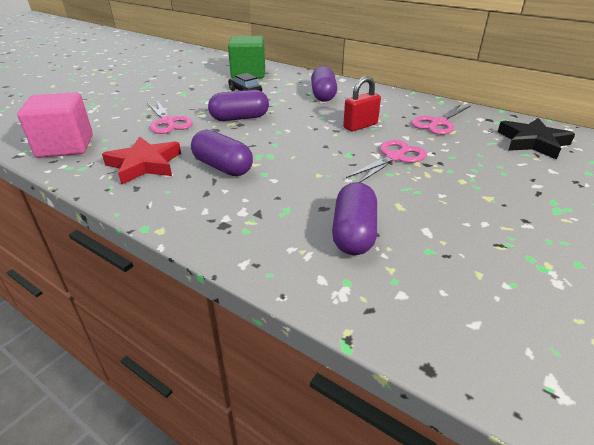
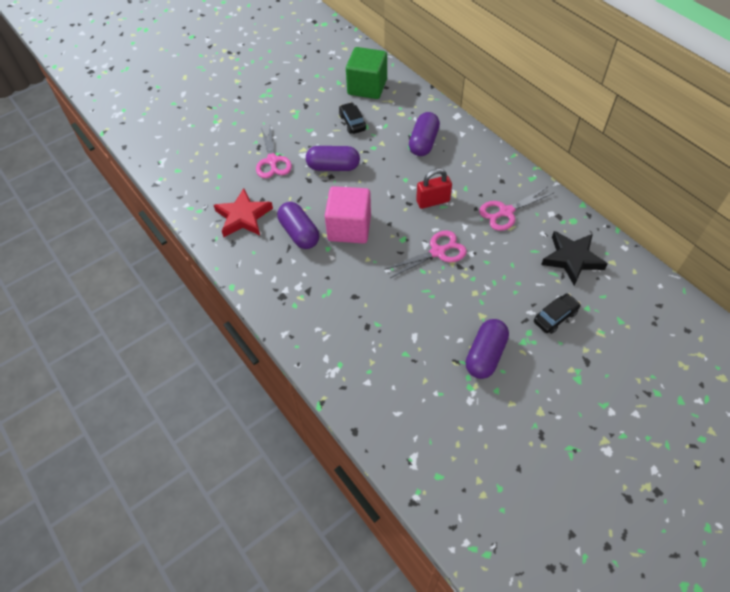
camera: 20 degrees right, 20 degrees up
pink cube [17,92,93,158] -> pink cube moved to [325,186,371,243]
purple capsule [332,182,377,255] -> purple capsule moved to [465,319,509,379]
none -> black car [534,293,581,334]

